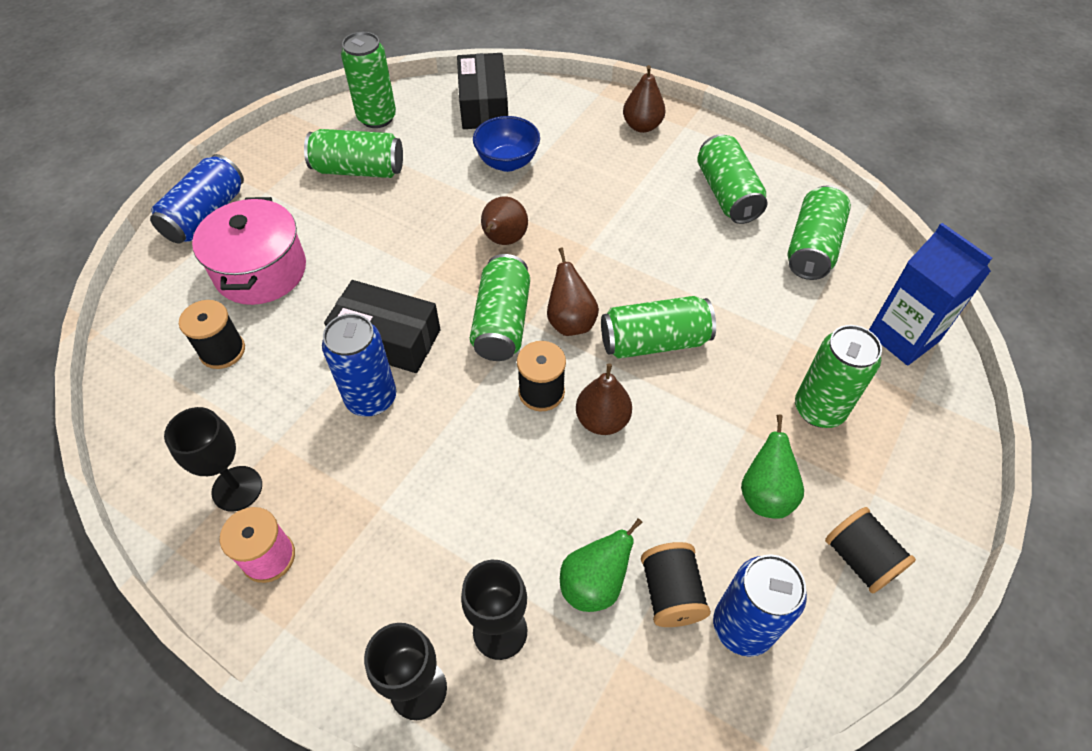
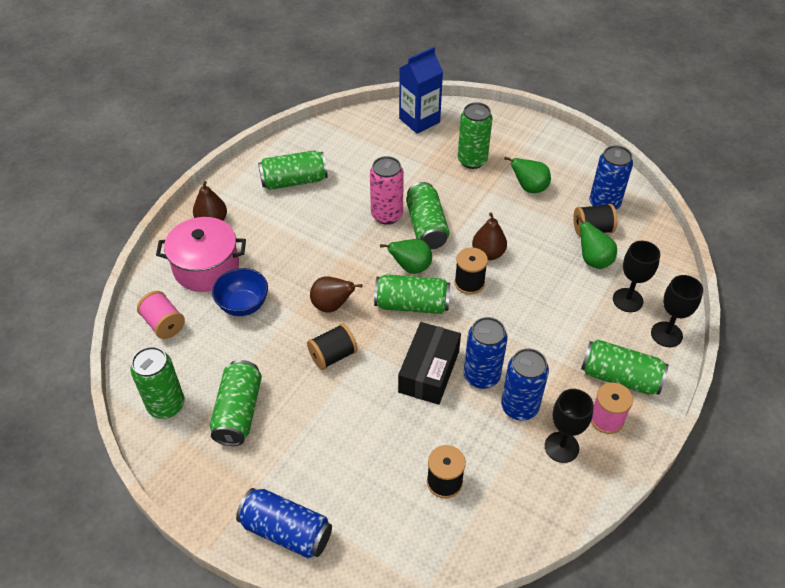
camera: 90 degrees left, 5 degrees down
pink pot [192,197,306,305] -> pink pot moved to [156,217,246,292]
black box [457,53,508,129] -> pink spool [137,291,185,339]
brown pear [547,247,599,336] -> green pear [380,239,432,274]
green can [788,186,851,280] -> green can moved to [581,339,669,395]
black spool [825,507,916,594] -> black spool moved to [307,323,358,370]
none -> pink can [370,156,404,225]
none -> blue can [501,348,549,421]

